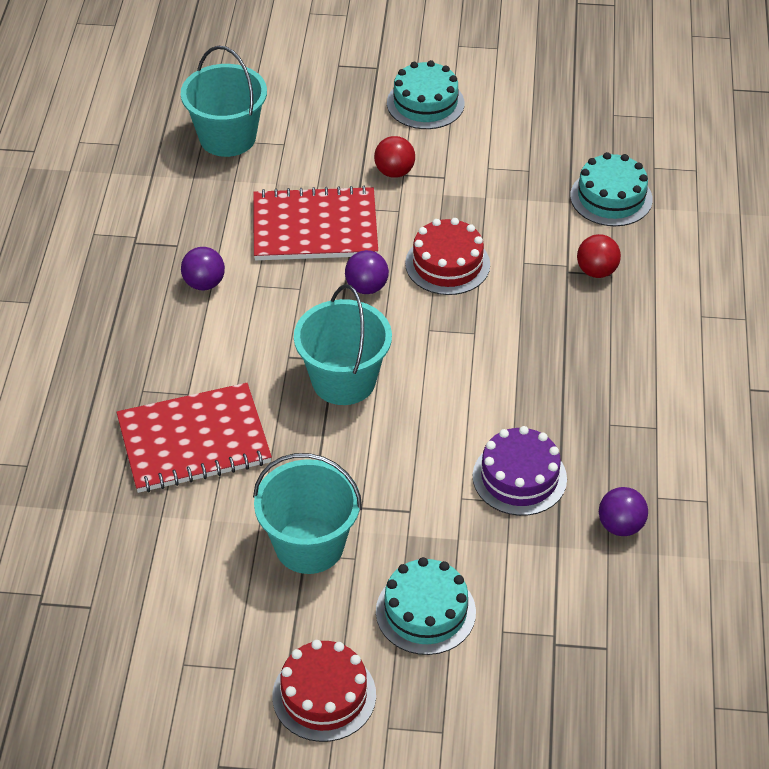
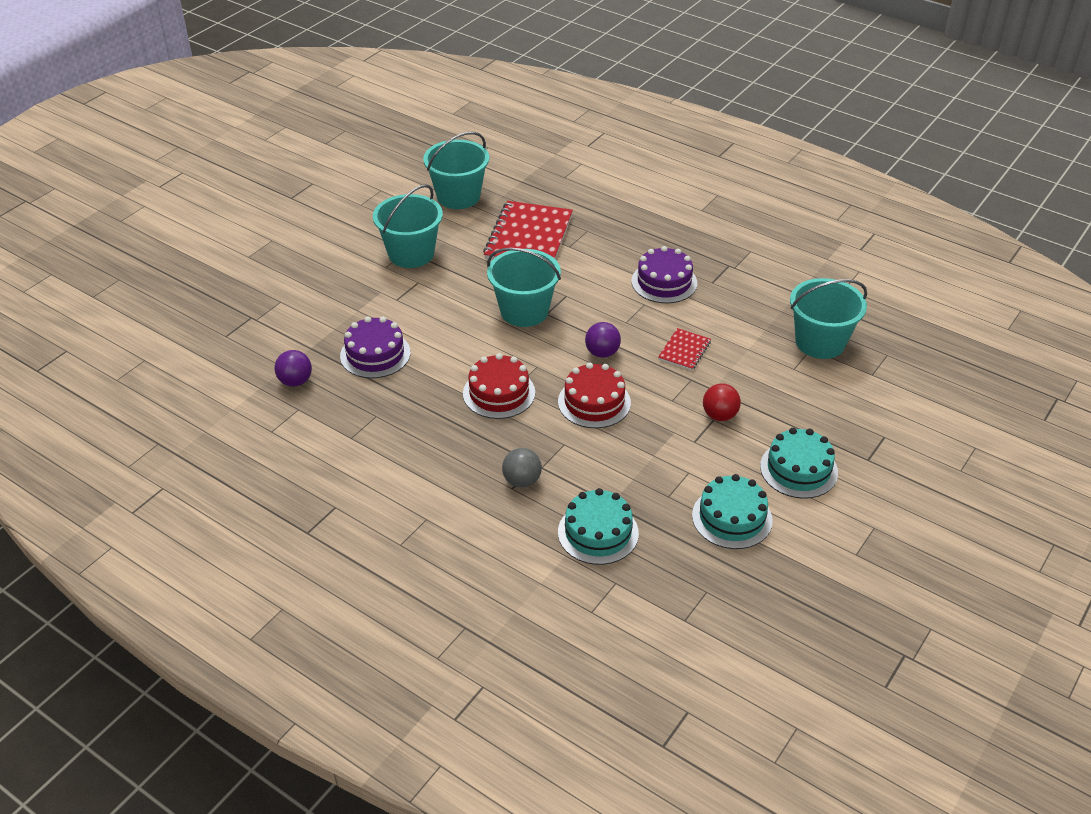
camera: 120 degrees right, 5 degrees down
purple ball [181,247,225,290] -> purple cake [632,246,697,303]
red notebook [253,186,378,260] -> red notebook [658,328,711,370], size x0.48
red cake [272,640,376,742] -> red cake moved to [463,353,535,419]
turquoise cake [376,557,476,655] -> turquoise cake moved to [692,474,773,549]
red ball [577,234,621,278] -> grey ball [502,448,542,488]
none -> turquoise bucket [423,132,489,209]

